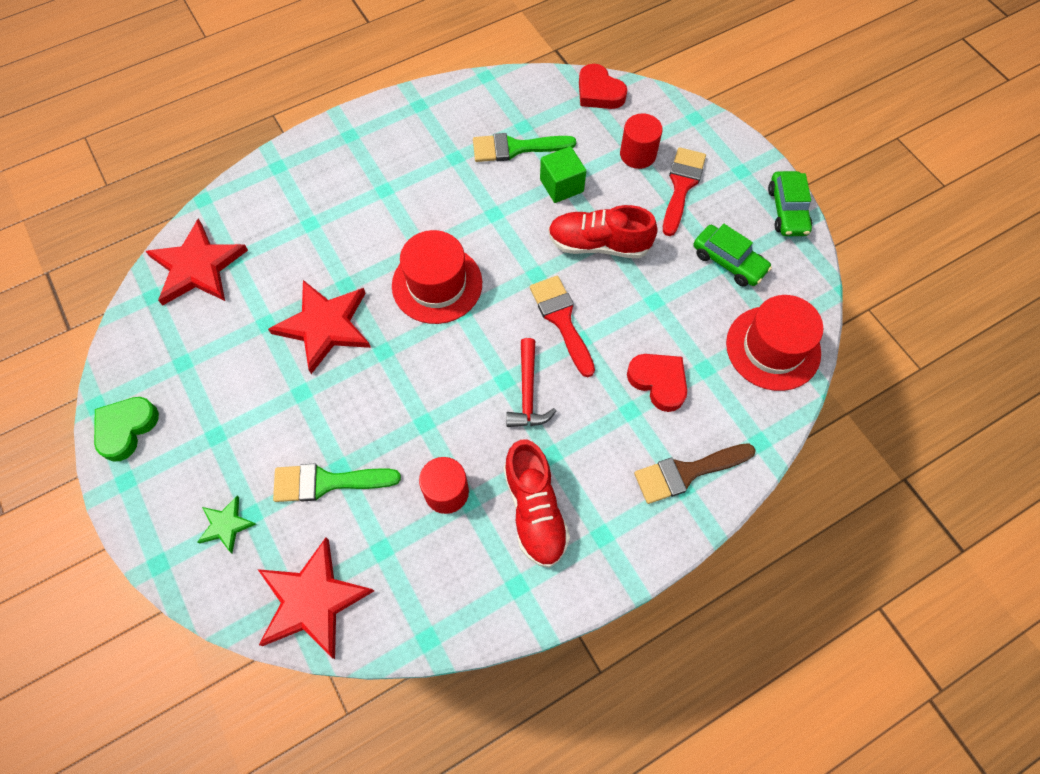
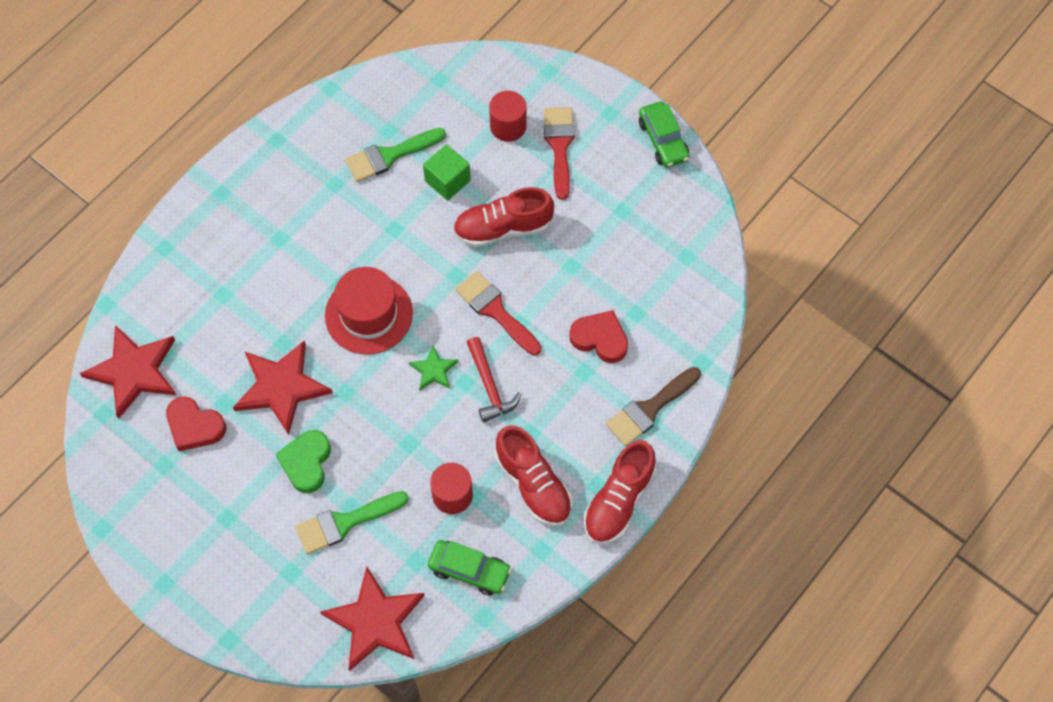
camera: 20 degrees left, 0 degrees up
green heart [94,397,159,462] -> green heart moved to [276,430,331,493]
green star [197,496,257,553] -> green star moved to [409,345,458,391]
red heart [579,64,627,109] -> red heart moved to [166,397,226,451]
green car [694,224,772,287] -> green car moved to [428,540,512,595]
red hat [726,295,823,391] -> none
none -> red shoe [584,440,656,544]

